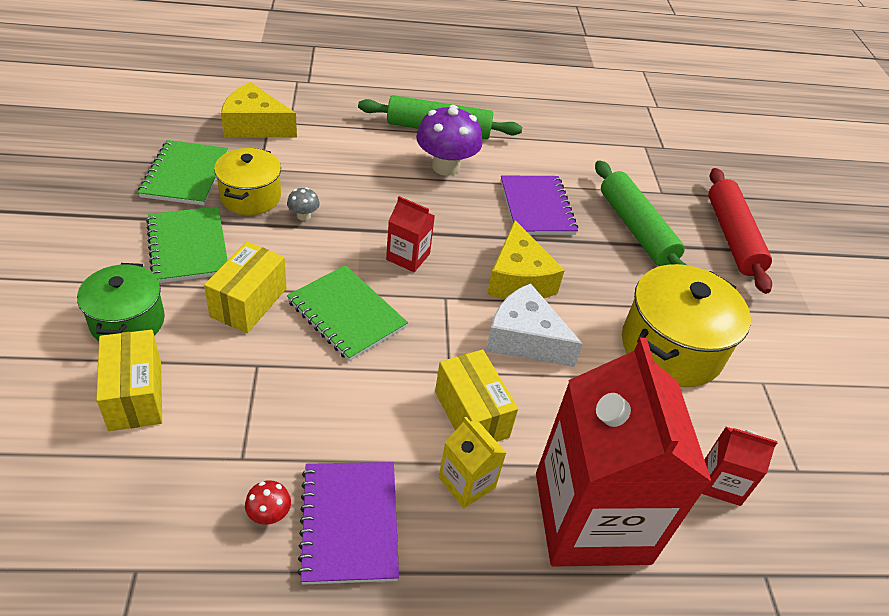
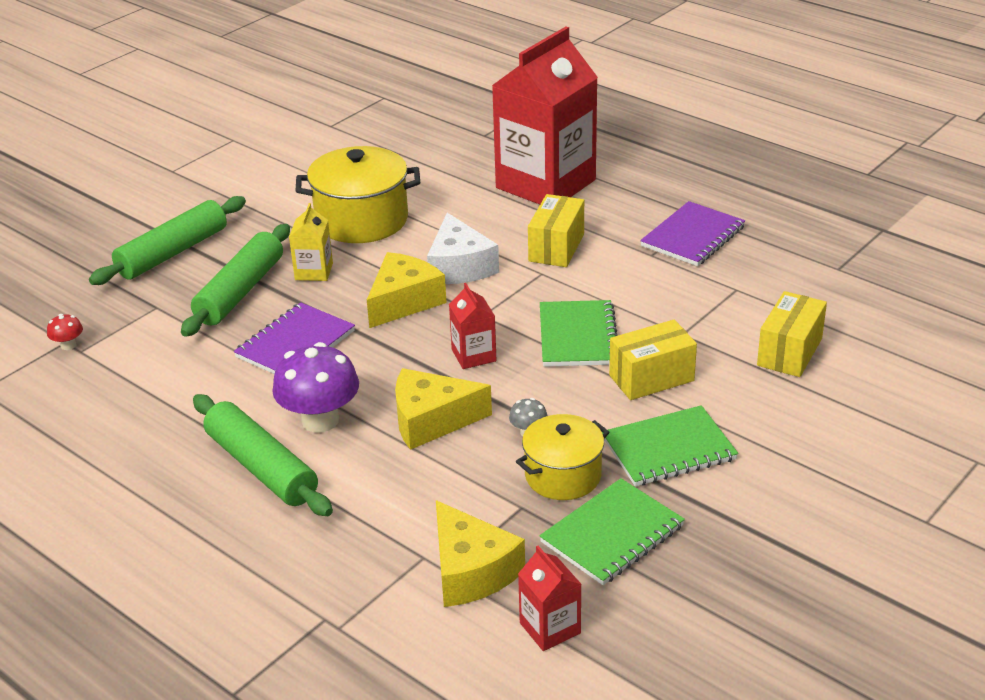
camera: 130 degrees left, 10 degrees down
green pot [77,263,165,341] -> none
green notebook [146,206,228,283] -> green notebook turned 45 degrees clockwise [602,405,738,487]
red mushroom [245,480,291,525] -> red mushroom moved to [47,314,83,350]
yellow carton [439,417,506,508] -> yellow carton moved to [289,203,333,281]
red carton [702,426,778,506] -> red carton moved to [518,546,582,651]
red rolling pin [708,168,772,294] -> green rolling pin [89,196,246,285]
none -> yellow cheese [395,368,492,450]

